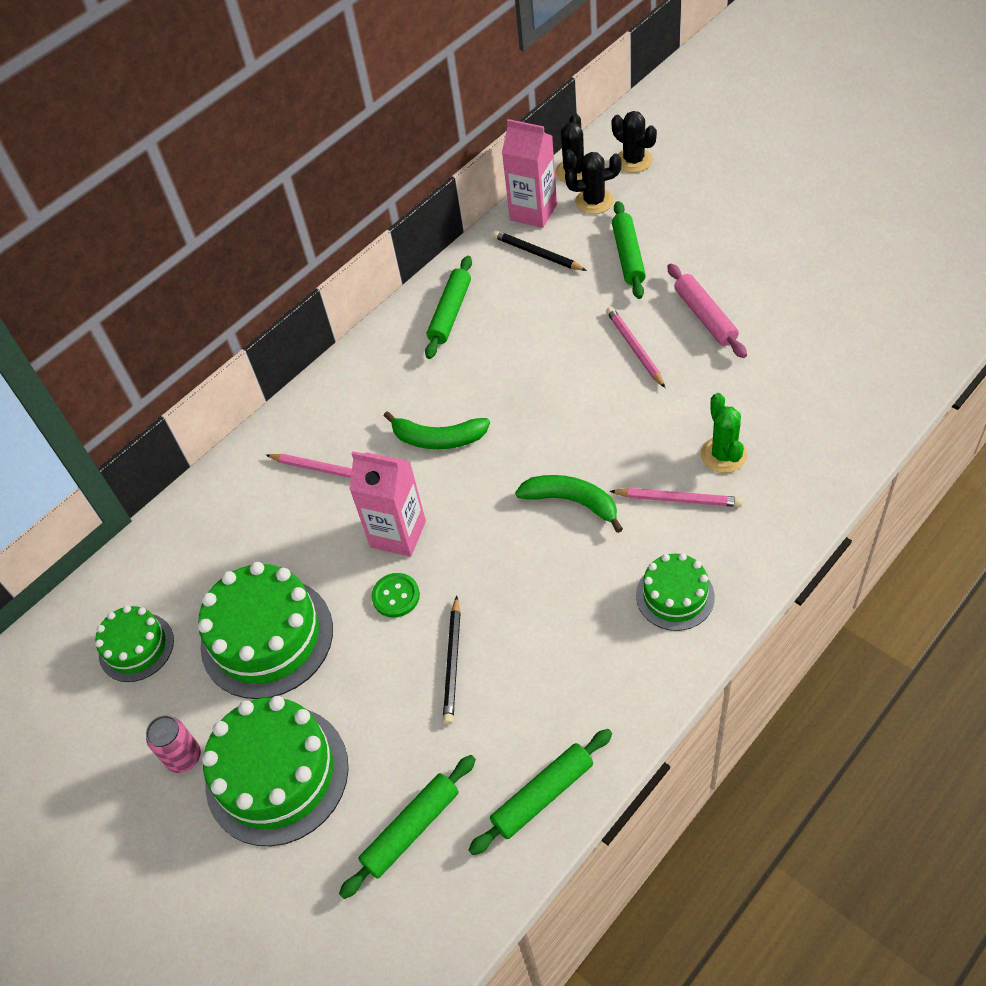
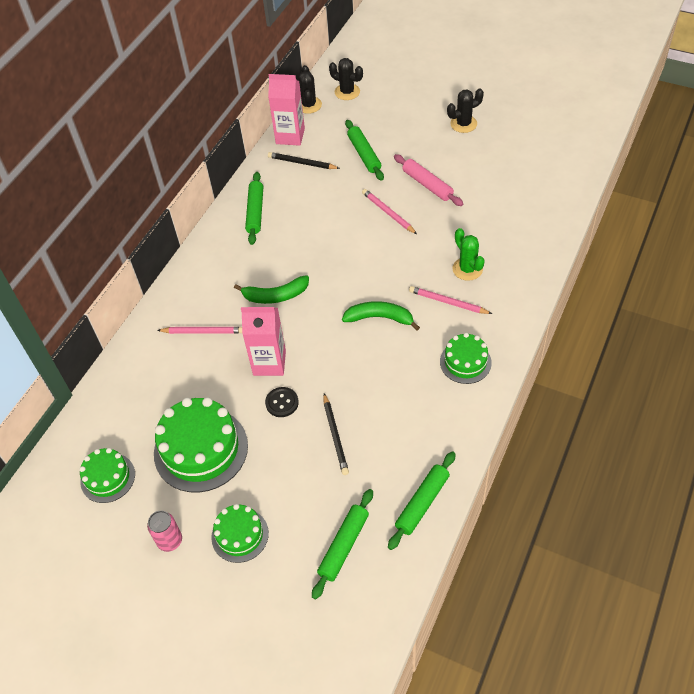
camera: 20 degrees left, 0 degrees up
green cake [202,696,349,846] -> green cake [211,504,269,563], size x0.57
green button [371,573,420,618] -> black button [265,387,299,417]
black cactus [565,152,622,214] -> black cactus moved to [447,88,484,133]
pink pencil [609,488,743,507] -> pink pencil turned 150 degrees counterclockwise [409,286,492,314]

